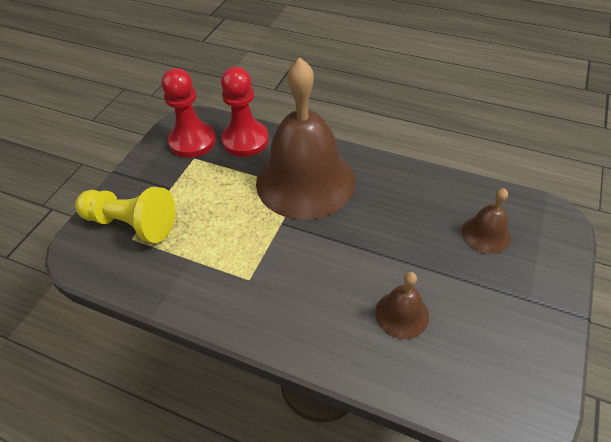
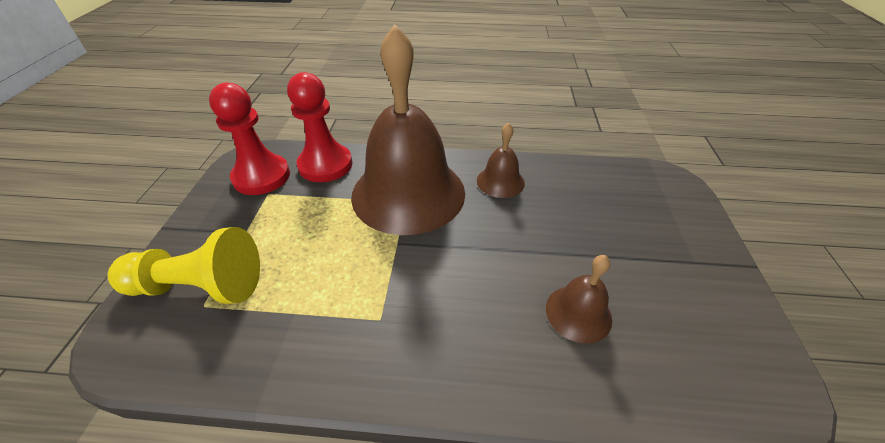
camera: 20 degrees left, 5 degrees down
brown bell [462,188,511,254] -> brown bell moved to [477,123,525,198]

